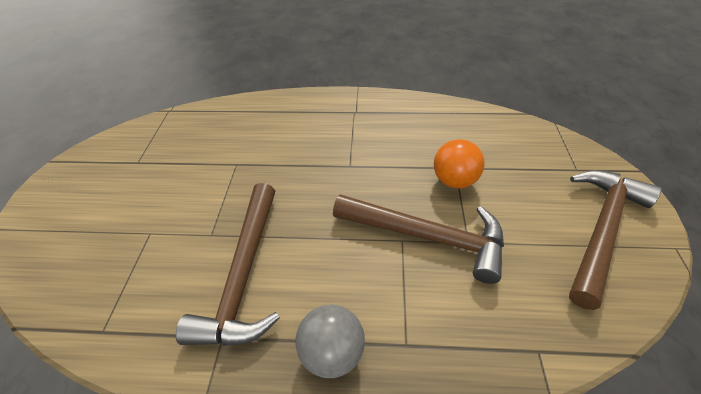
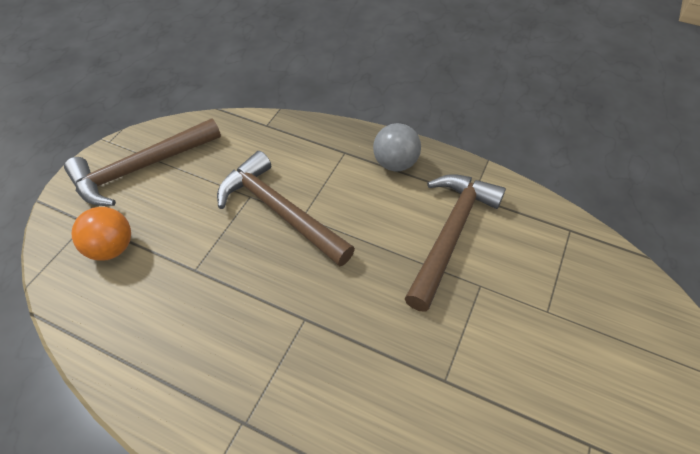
camera: 160 degrees left, 5 degrees up
orange ball [434,139,485,188] -> orange ball moved to [72,207,131,261]

